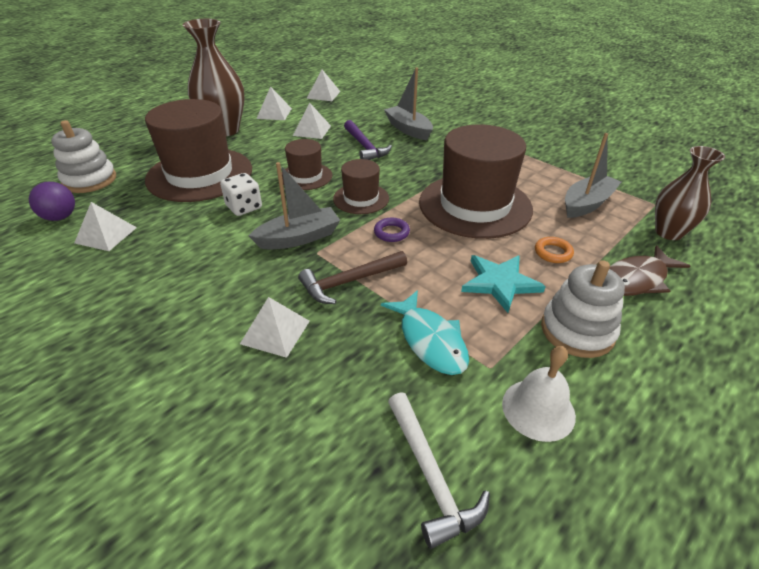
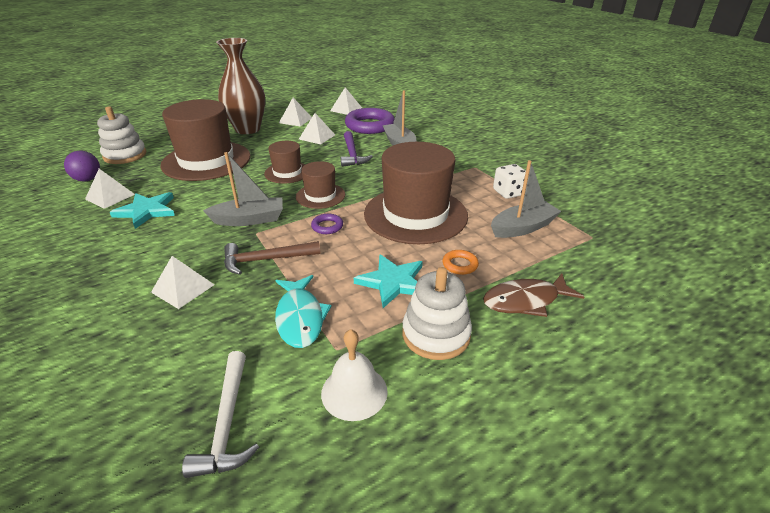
camera: 15 degrees right, 5 degrees down
white dice [220,173,262,216] -> white dice moved to [493,164,526,199]
brown vase [655,146,725,240] -> none
none -> turquoise star [110,192,175,229]
none -> purple ring [345,108,394,134]

